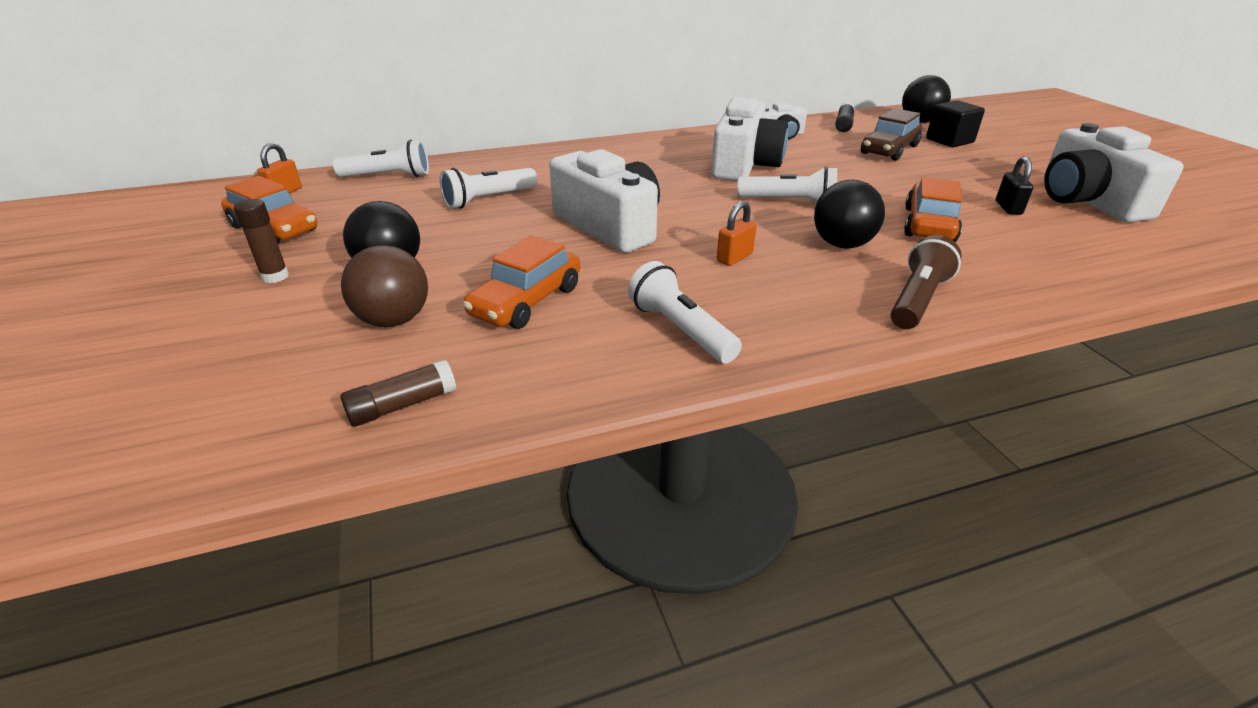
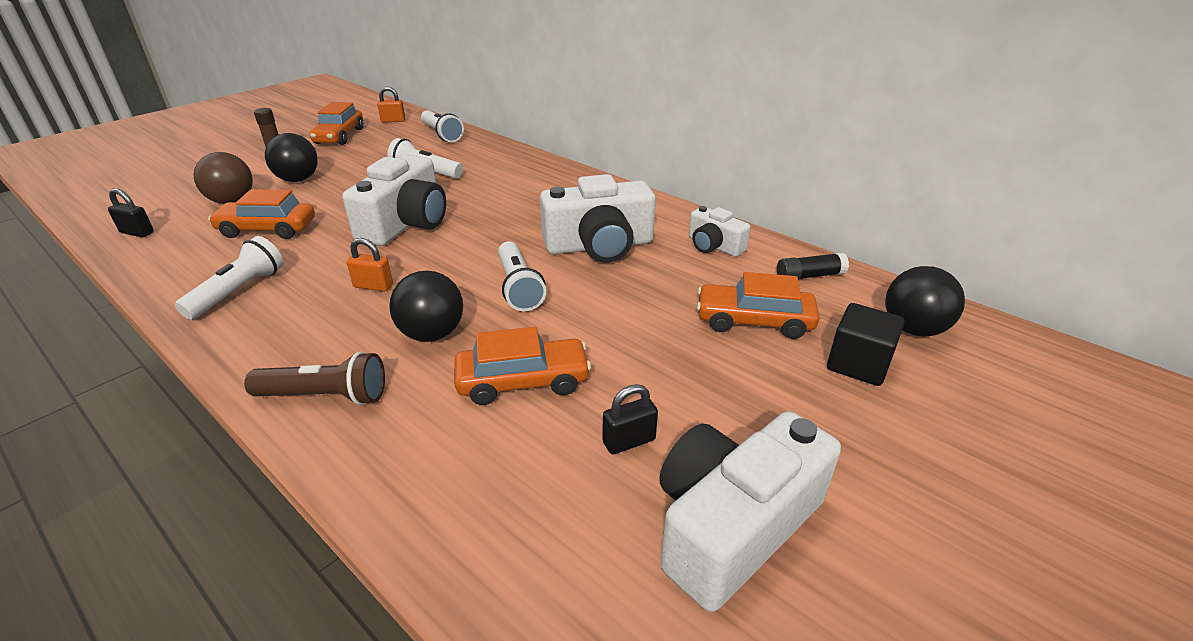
camera: 60 degrees right, 0 degrees up
brown glue stick [340,359,456,427] -> black padlock [108,188,154,237]
brown car [861,108,922,161] -> orange car [697,272,820,339]

